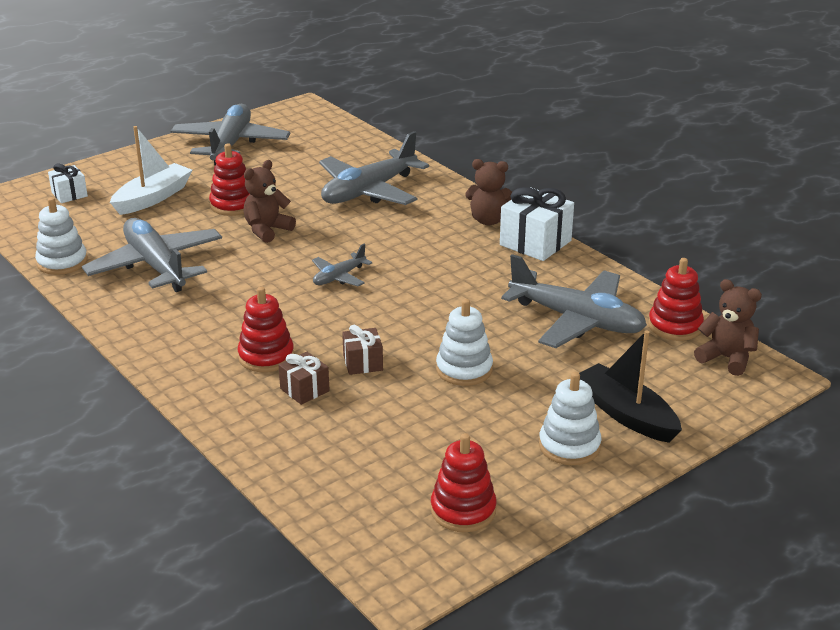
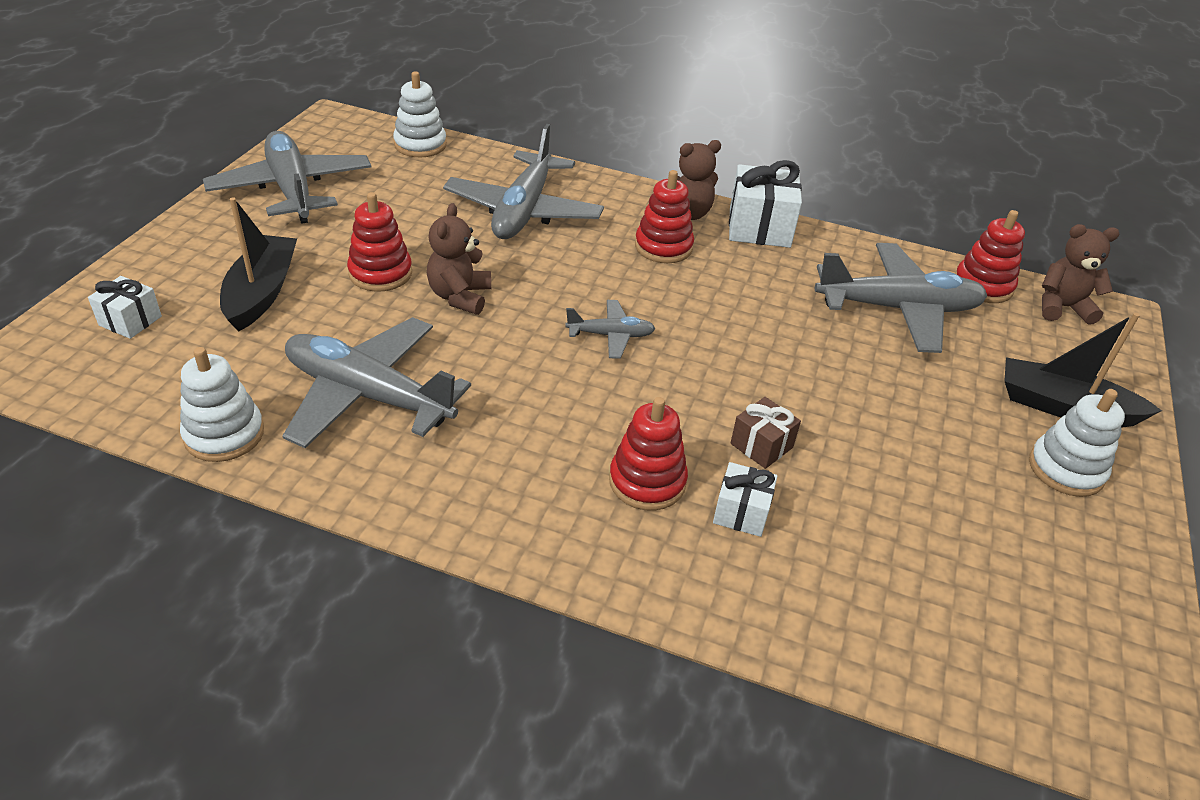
camera: 35 degrees left, 10 degrees up
white boat [110,126,192,215] -> black boat [220,197,297,332]
brown gift [278,352,330,405] -> white gift [713,462,777,537]
grey plane [312,244,372,286] -> grey plane turned 105 degrees counterclockwise [565,300,656,359]
red stacking toy [431,433,497,532] -> red stacking toy moved to [635,170,694,263]
white stacking toy [436,299,493,386] -> white stacking toy moved to [393,71,447,157]

